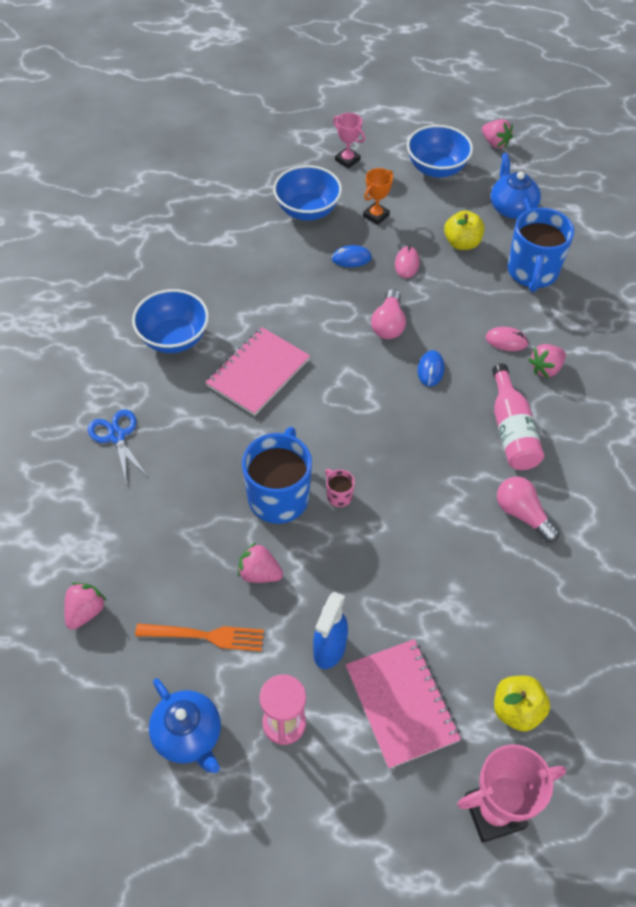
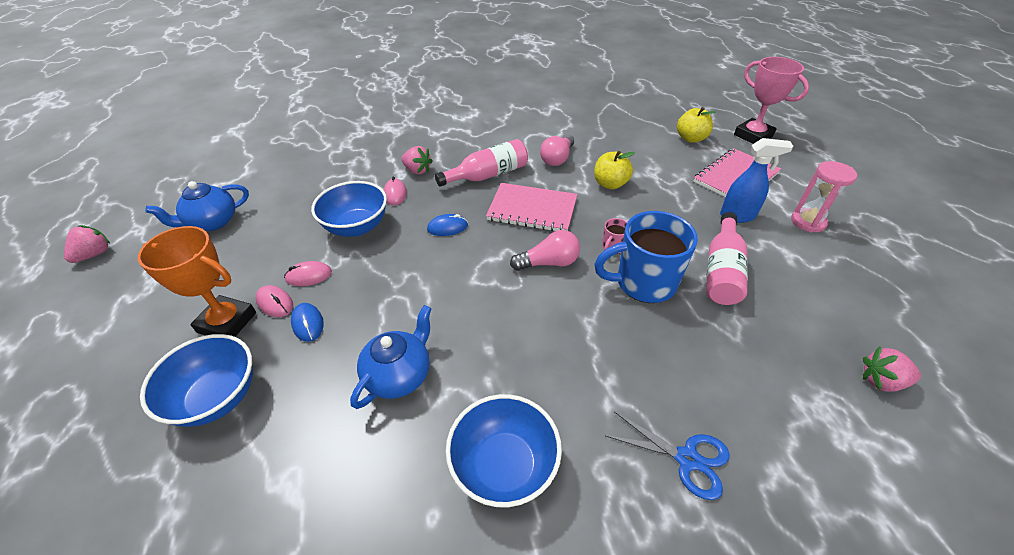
camera: 110 degrees left, 10 degrees down
blue scissors [88,409,148,484] -> blue scissors turned 105 degrees counterclockwise [606,411,730,500]
orange fork [135,624,264,651] -> none
blue teapot [149,678,221,773] -> blue teapot moved to [350,305,432,409]
pink notebook [206,327,310,416] -> pink notebook moved to [486,183,578,231]
pink strawberry [238,542,283,583] -> pink bottle [706,212,748,305]
pink trophy [333,113,365,169] -> none
orange trophy [363,168,393,225] -> orange trophy [138,226,256,337], size x1.66
pink light bulb [371,289,406,339] -> pink light bulb moved to [510,230,580,271]
blue bowl [407,125,473,178] -> blue bowl moved to [311,181,387,237]
yellow apple [444,210,484,250] -> yellow apple moved to [594,151,635,189]
blue mug [508,208,574,292] -> none
none -> pink mouse [256,285,293,317]

